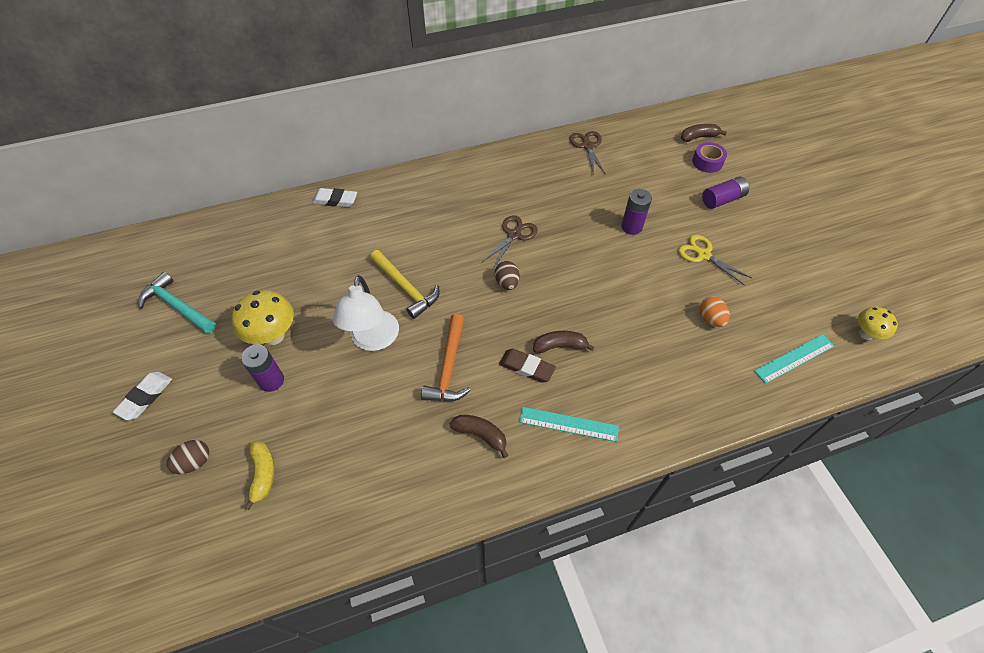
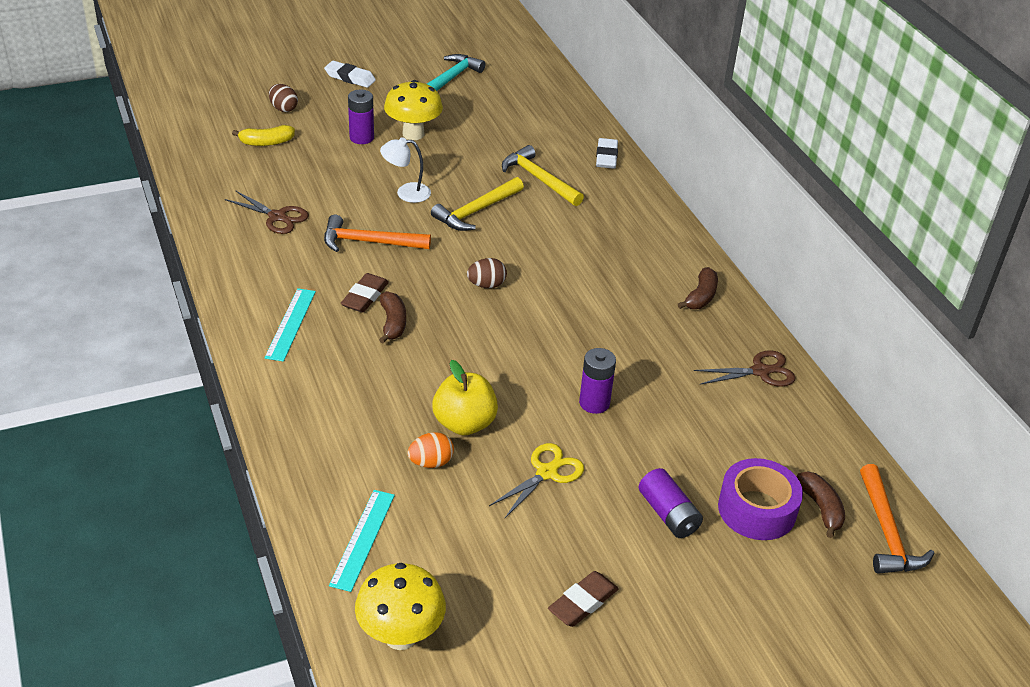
camera: 85 degrees right, 15 degrees down
white lamp [333,275,399,351] -> white lamp [380,137,431,203], size x0.64
brown banana [450,415,509,458] -> brown banana moved to [678,267,718,309]
brown scissors [482,215,538,269] -> brown scissors moved to [225,191,309,234]
purple tape [692,142,727,173] -> purple tape [718,458,803,540], size x1.51
turquoise ruler [754,334,834,384] -> turquoise ruler turned 45 degrees clockwise [329,490,395,592]
yellow mushroom [858,307,898,340] -> yellow mushroom [355,563,446,650], size x1.64
none -> yellow apple [432,360,498,435]
none -> yellow hammer [502,145,584,206]
none -> brown eraser [548,571,619,627]
none -> orange hammer [860,464,934,574]

